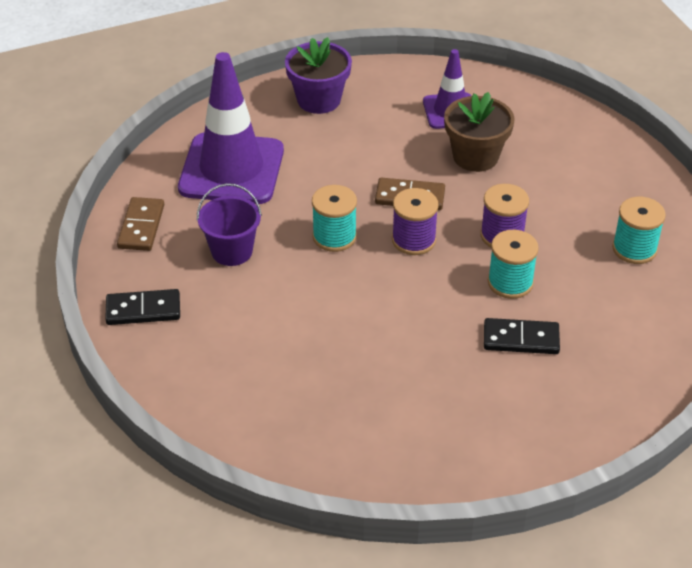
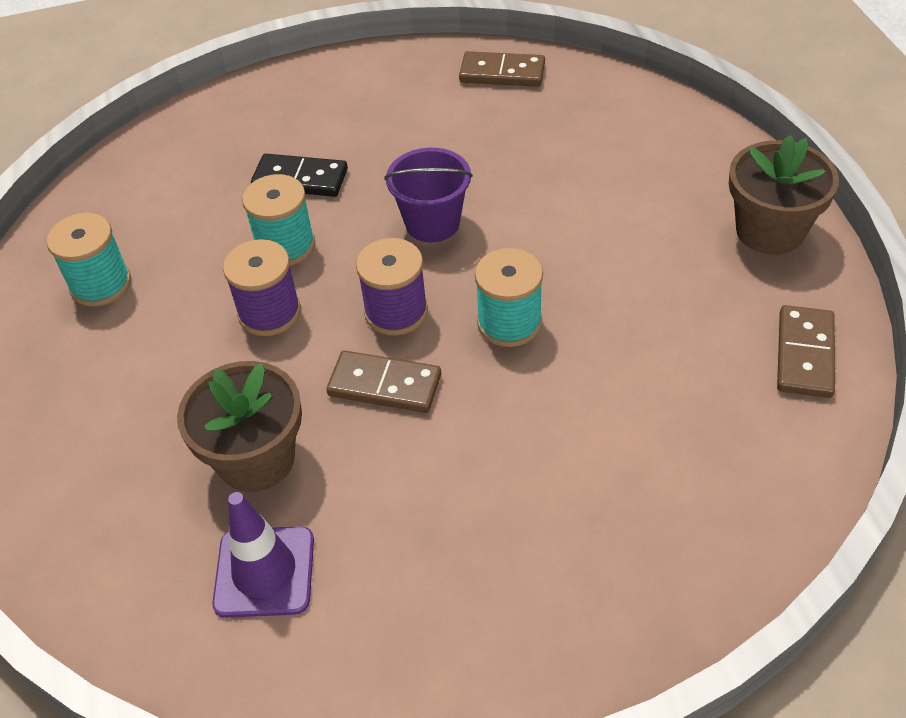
camera: 170 degrees left, 5 degrees up
black domino [105,289,180,325] -> brown flower pot [729,135,839,255]
purple traffic cone [178,52,284,204] -> none
purple bucket [197,183,262,266] -> purple bucket moved to [384,148,473,242]
purple flower pot [285,37,352,114] -> none
none -> brown domino [459,51,545,87]

